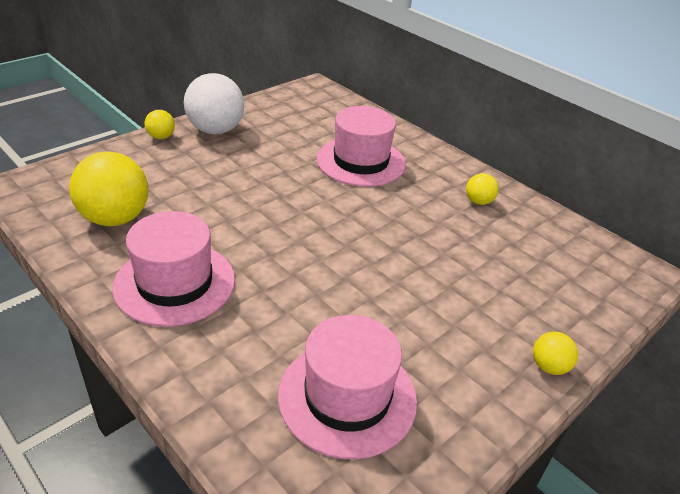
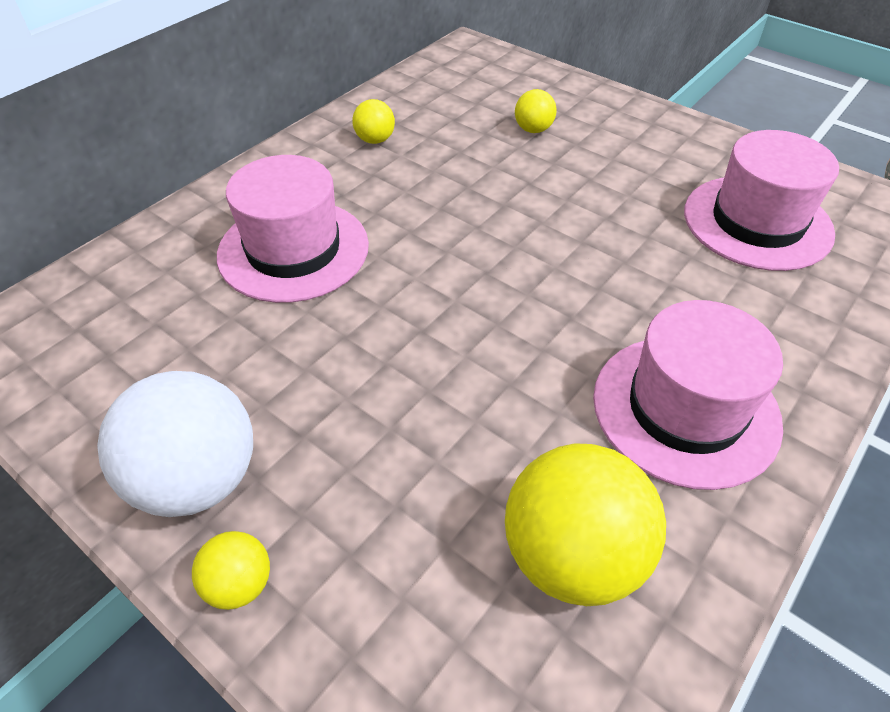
camera: 95 degrees left, 10 degrees up
yellow ball [533,332,578,375] -> yellow ball moved to [515,89,557,133]

